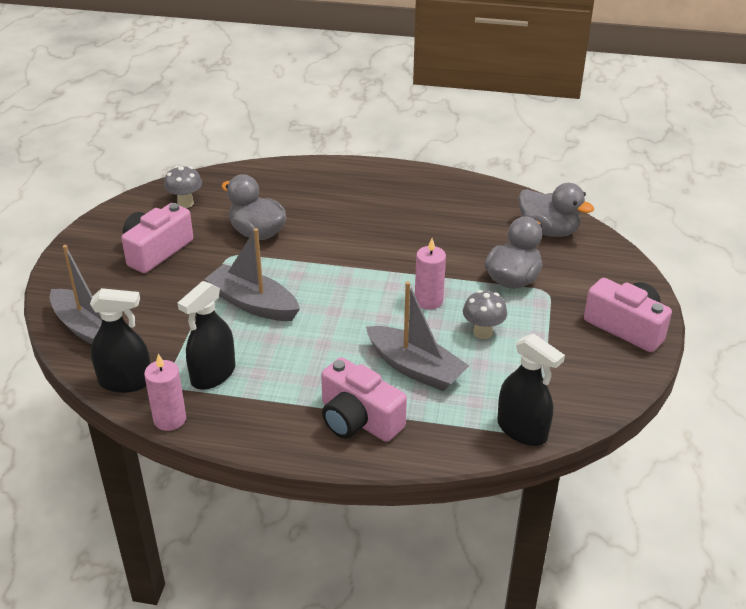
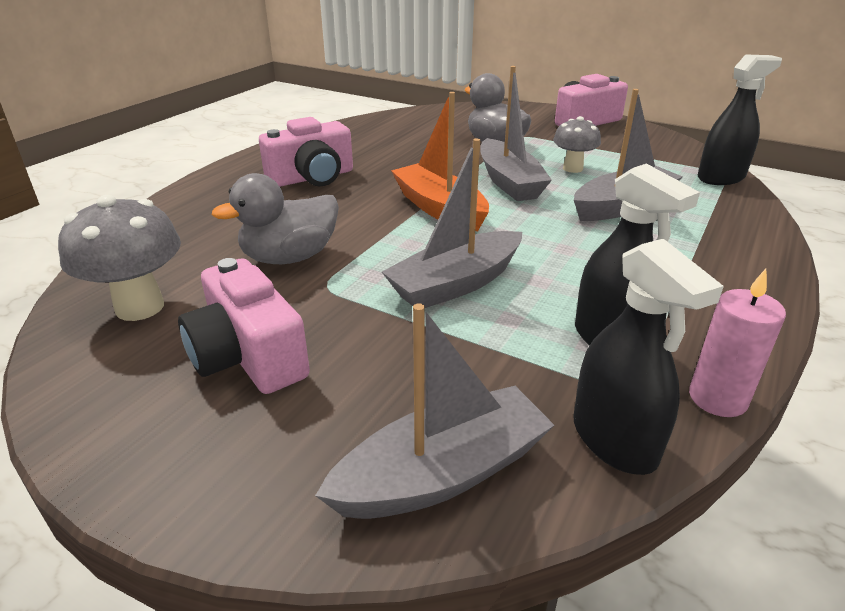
camera: 70 degrees left, 5 degrees down
black spray bottle [90,288,151,393] -> black spray bottle turned 135 degrees clockwise [573,239,724,475]
grey mushroom [164,166,202,208] -> grey mushroom [58,195,181,321], size x1.56
pink camera [321,357,407,442] -> pink camera moved to [259,117,353,187]
pink candle [415,238,446,310] -> grey boat [480,66,552,201]
grey duck [518,183,594,237] -> none
none -> orange boat [391,92,489,231]

